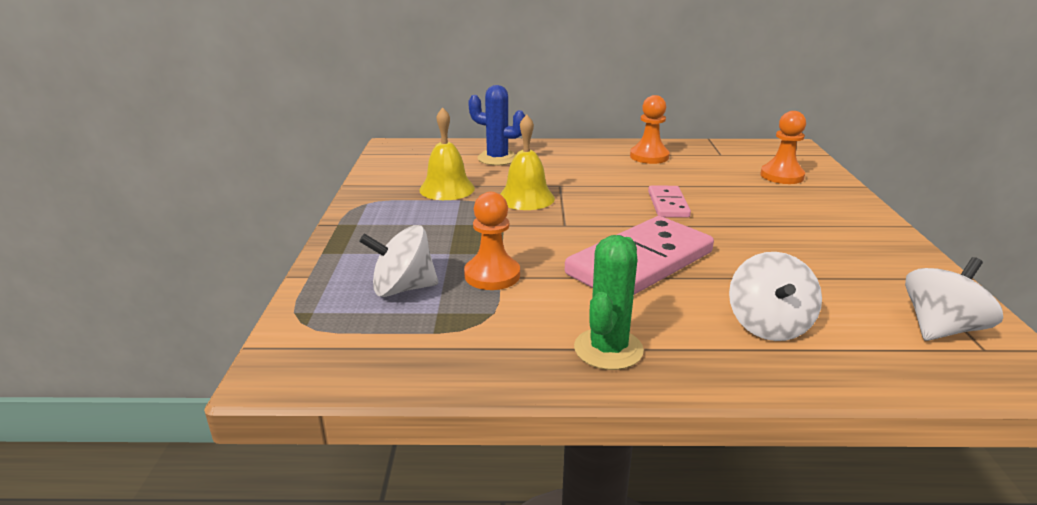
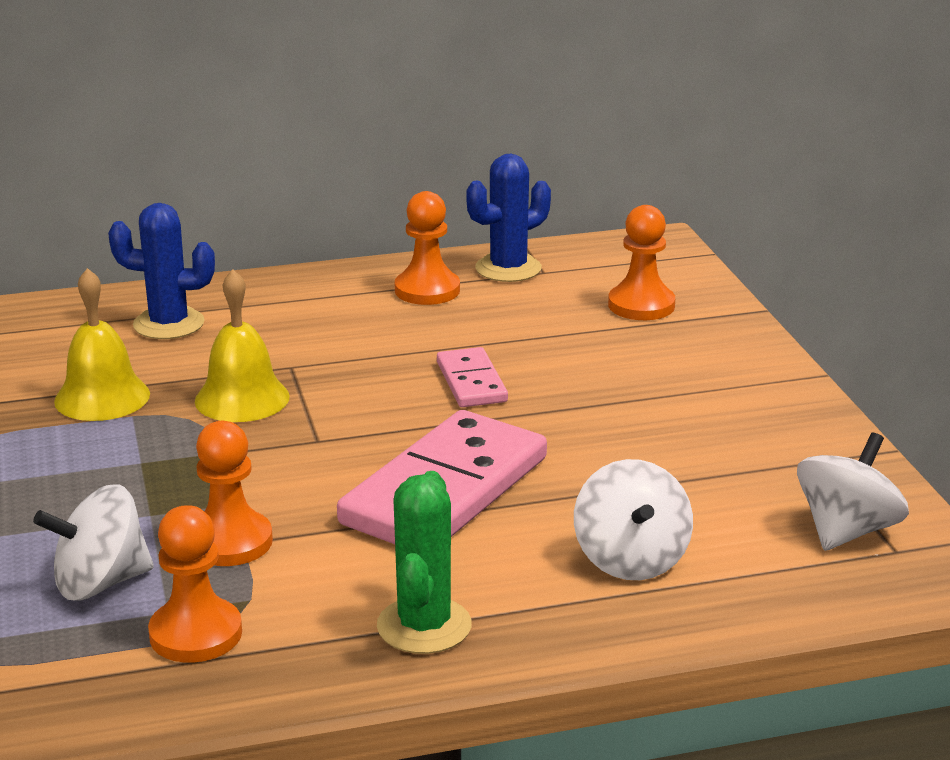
camera: 15 degrees left, 0 degrees up
none -> orange pawn [148,505,242,663]
none -> blue cactus [466,154,551,282]

